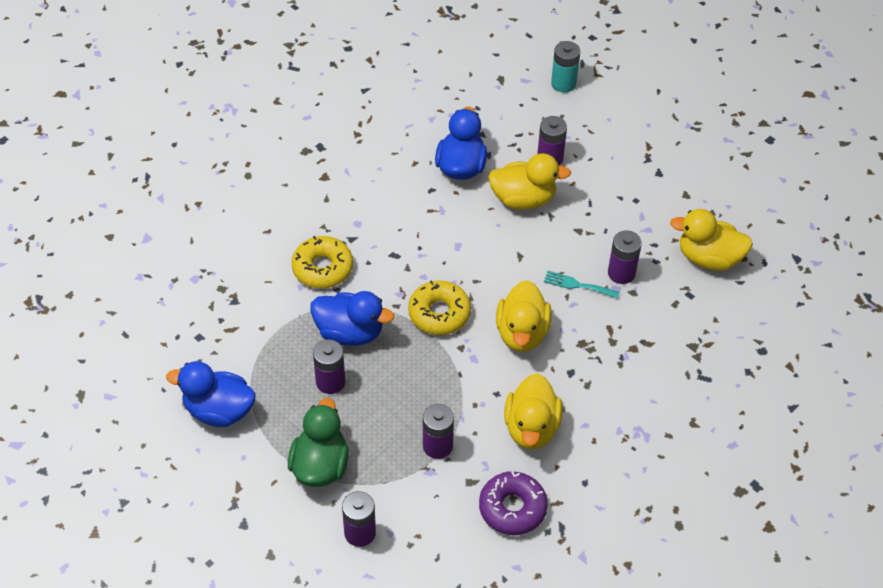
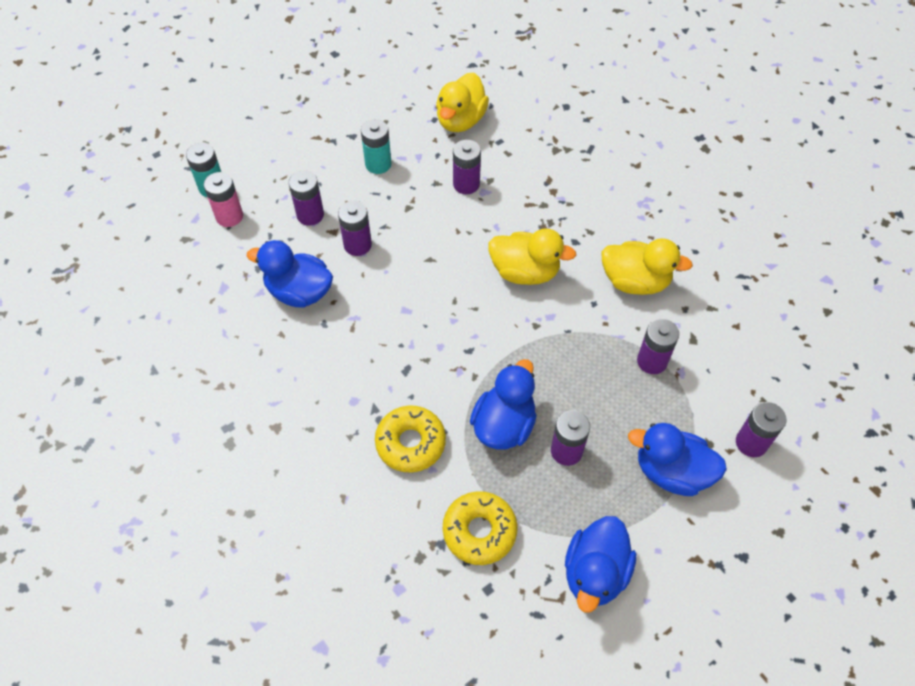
camera: 80 degrees left, 5 degrees up
green duck [288,398,349,487] -> blue duck [628,423,727,496]
yellow donut [408,280,471,335] -> yellow donut moved to [443,491,517,565]
purple donut [479,472,548,535] -> none
yellow duck [488,153,571,210] -> purple battery [338,201,372,256]
turquoise fork [544,271,619,298] -> none
none -> pink battery [204,172,243,227]
none -> turquoise battery [361,119,391,174]

